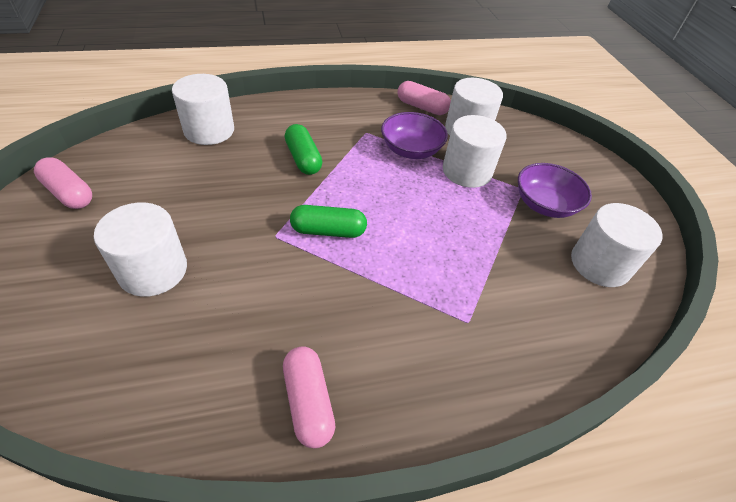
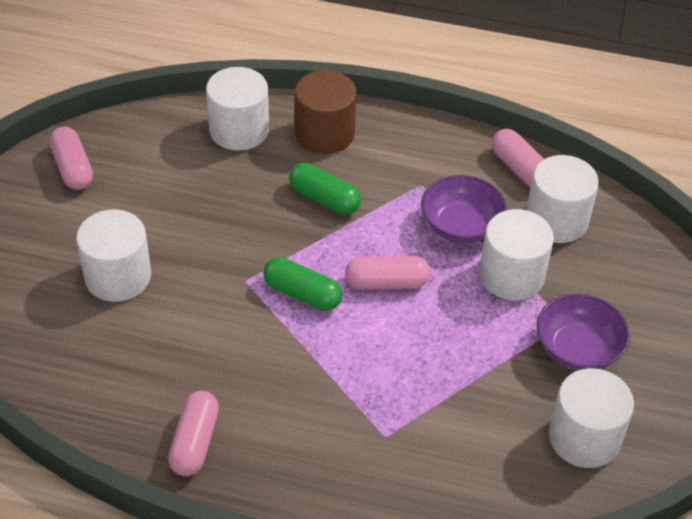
camera: 30 degrees right, 0 degrees up
green capsule [285,124,322,175] -> green capsule turned 60 degrees counterclockwise [289,163,361,215]
none -> brown cylinder [295,70,357,154]
none -> pink capsule [345,256,431,289]

